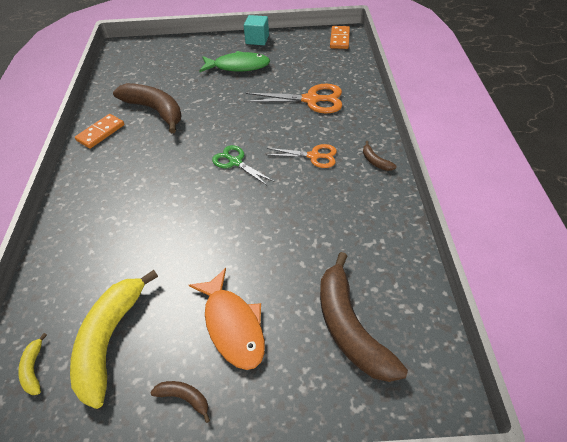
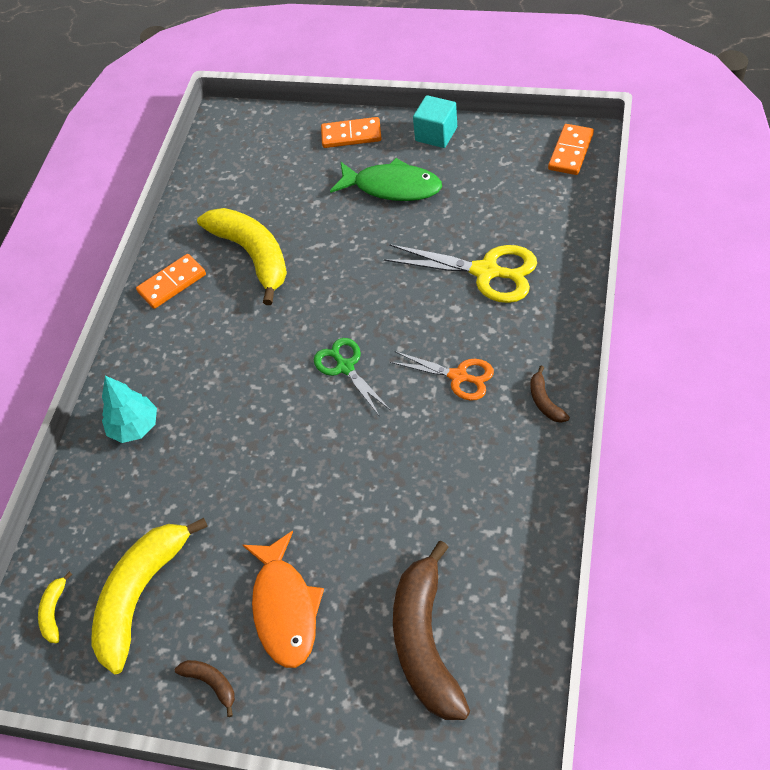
camera: 20 degrees right, 5 degrees up
brown banana [113,83,182,134] -> yellow banana [197,208,287,305]
orange scissors [244,84,342,113] -> yellow scissors [384,244,537,303]
none -> turquoise tree [102,376,157,443]
none -> orange domino [321,117,382,148]

